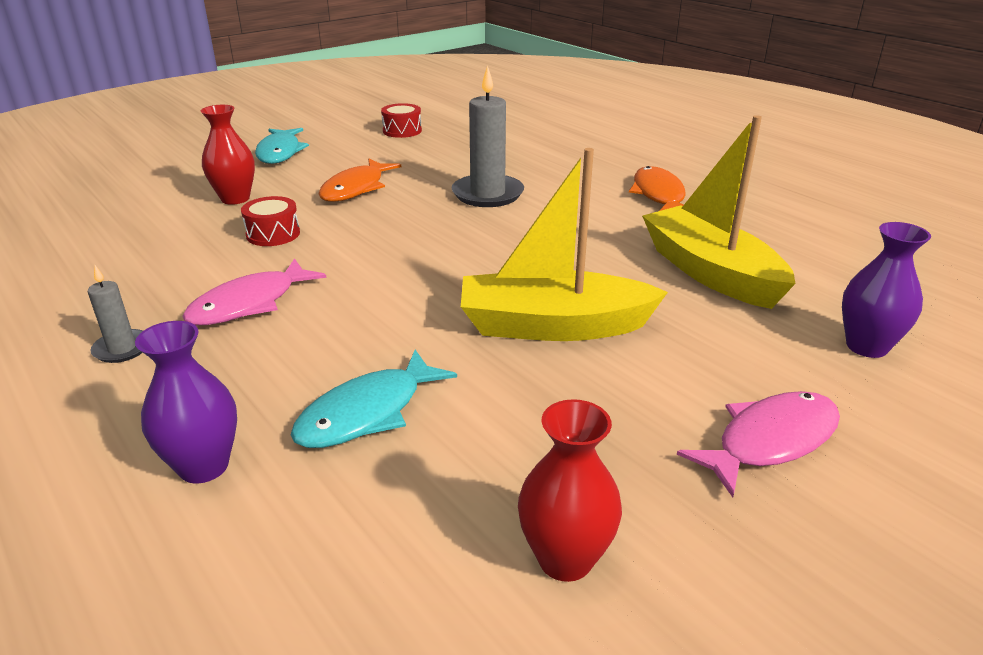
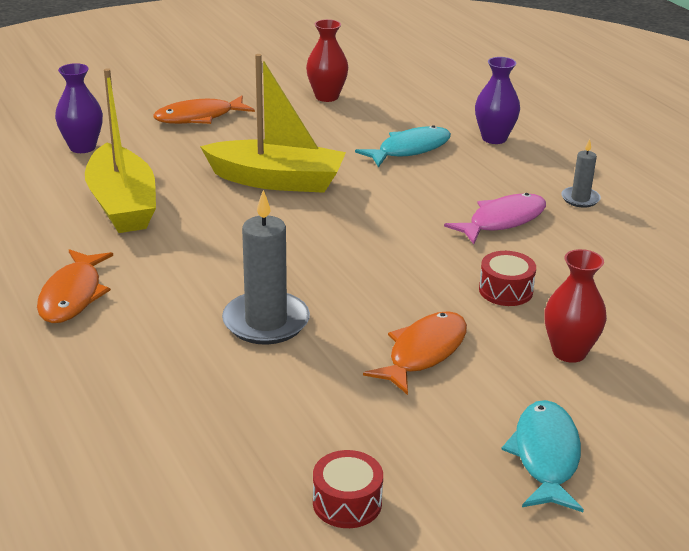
camera: 170 degrees left, 0 degrees up
pink fish [677,391,840,498] -> orange fish [153,95,255,124]

